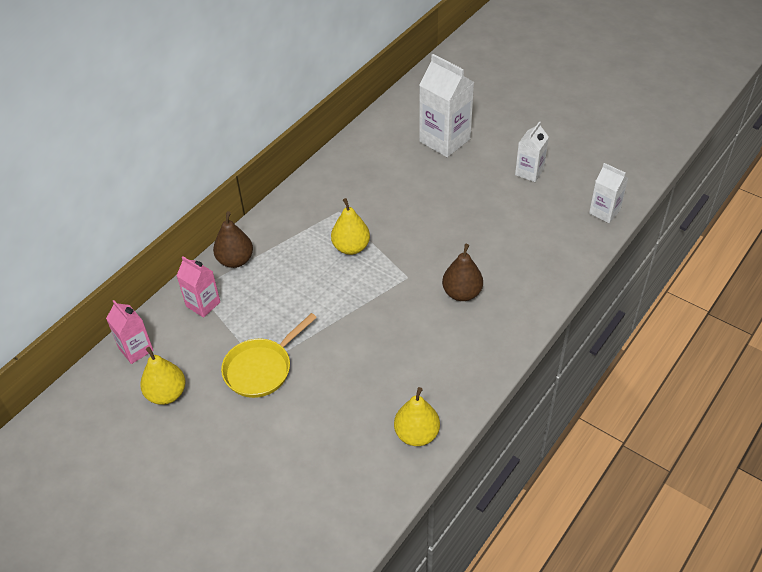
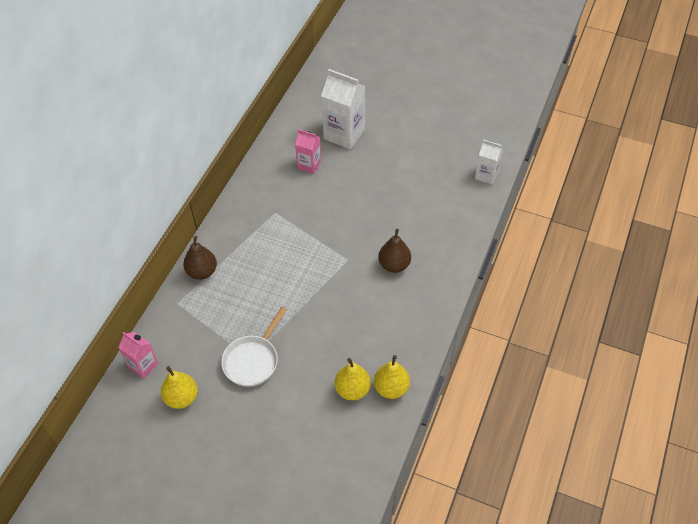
camera: 15 degrees left, 5 degrees up
pink carton [177,256,220,318] -> pink carton moved to [295,129,321,174]
yellow pan [221,313,317,398] -> white pan [221,307,287,387]
yellow pear [331,198,370,255] -> yellow pear moved to [334,358,371,401]
white carton [515,121,549,182] -> none

